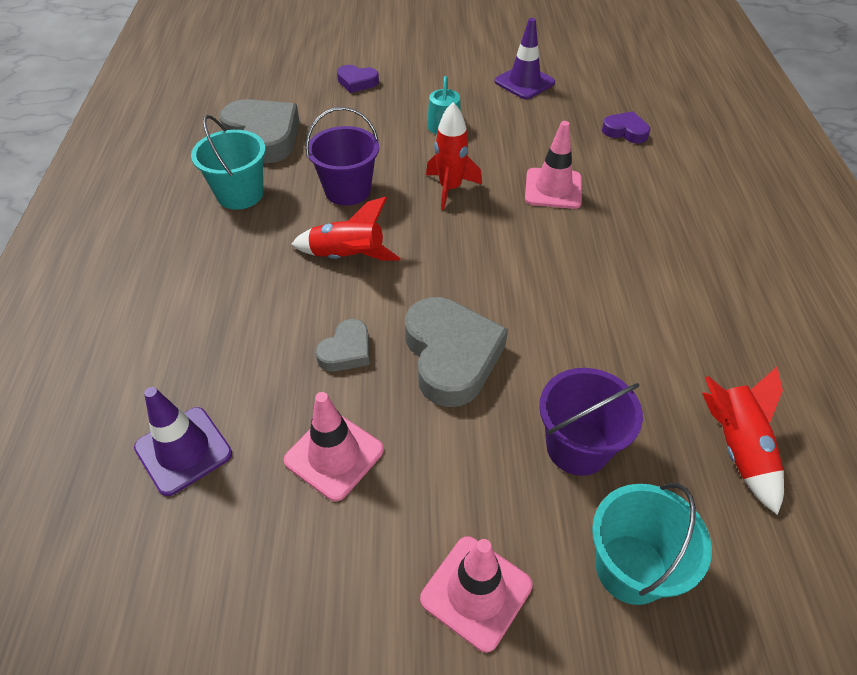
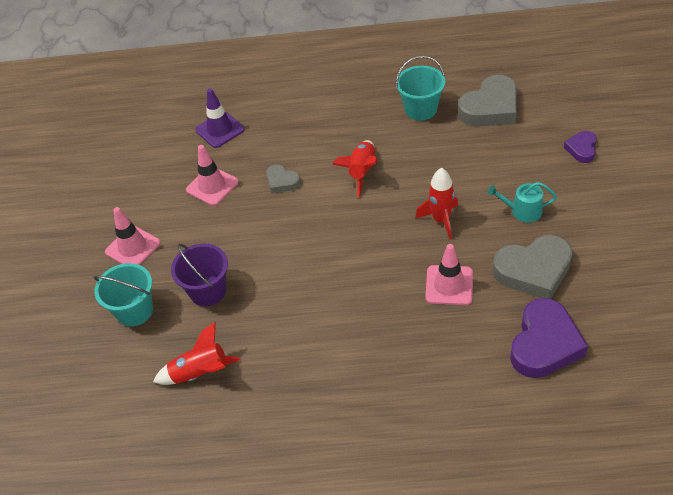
camera: 95 degrees right, 0 degrees up
purple bucket [305,107,379,206] -> none
grey heart [405,297,508,407] -> grey heart moved to [493,235,573,299]
purple traffic cone [494,18,555,99] -> none
purple heart [602,111,650,144] -> purple heart [510,298,588,378], size x1.91

